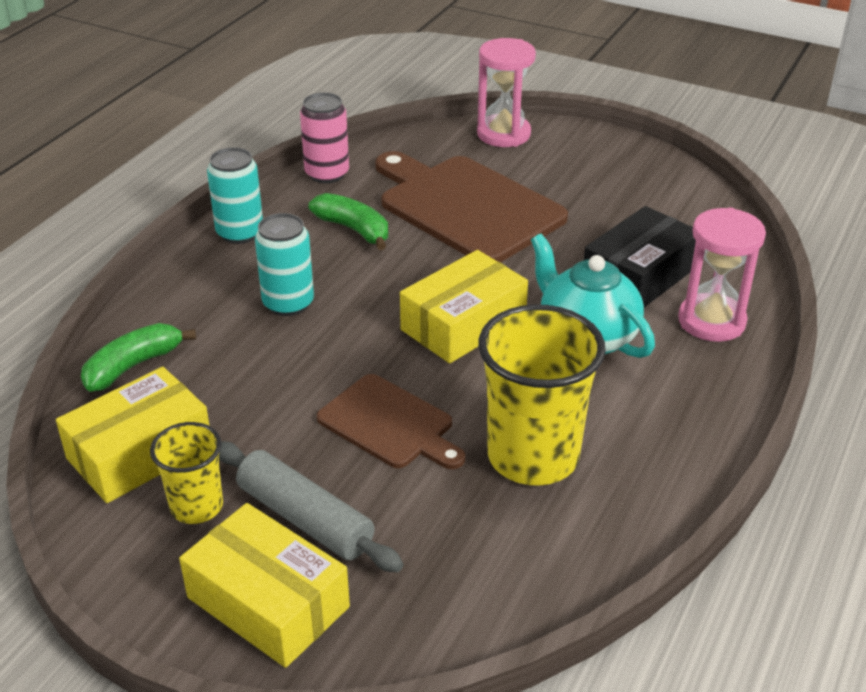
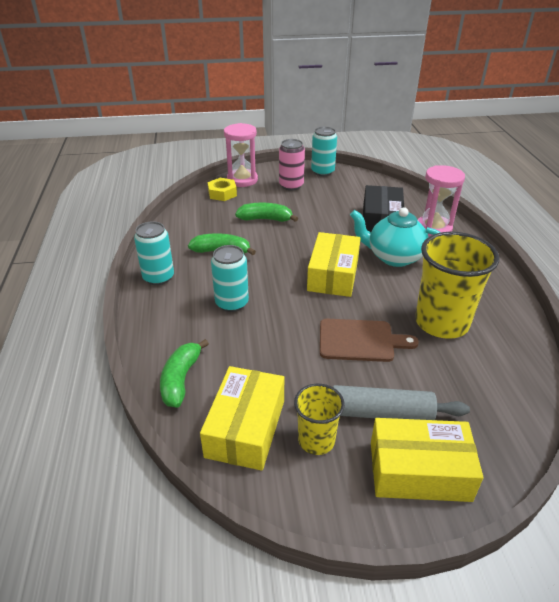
camera: 35 degrees left, 0 degrees up
pink can [300,92,349,183] -> pink can moved to [279,139,305,191]
brown cutting board [375,151,568,263] -> green banana [235,203,298,222]
none -> yellow nut [208,178,237,201]
none -> turquoise can [311,127,337,176]

